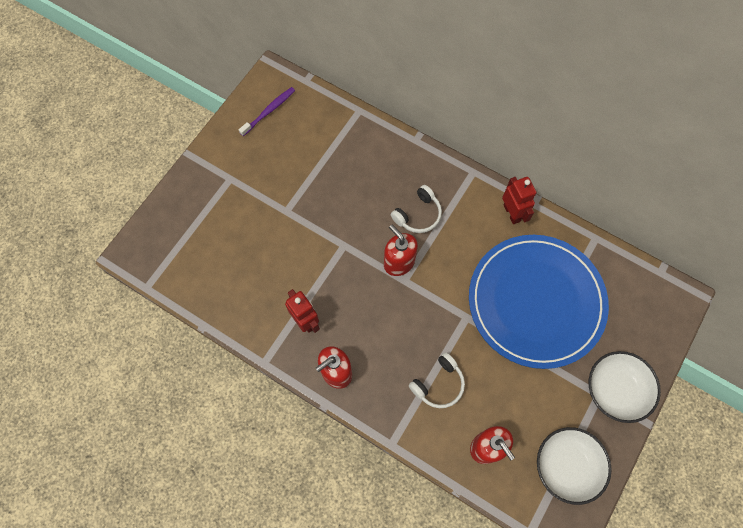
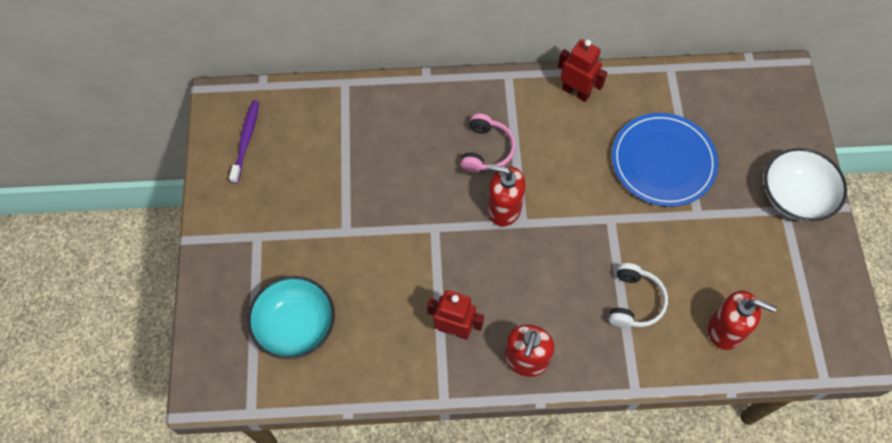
camera: 35 degrees left, 5 degrees down
white headphones [391,185,442,233] -> pink headphones [460,113,515,172]
blue plate [469,235,609,369] -> blue plate [612,113,718,207], size x0.65
white bowl [537,427,612,505] -> none
none -> turquoise bowl [247,276,335,359]

